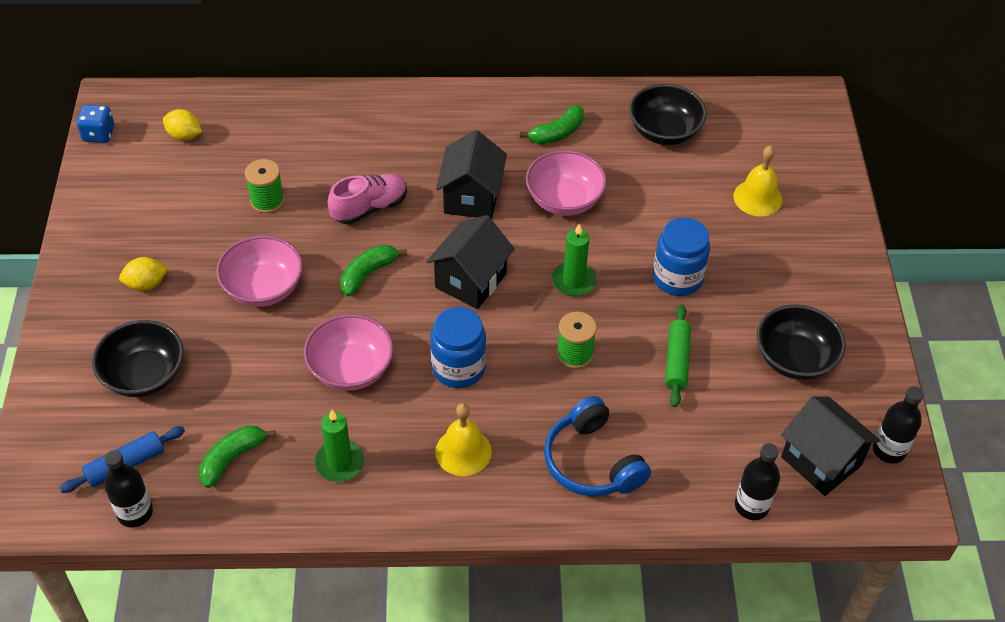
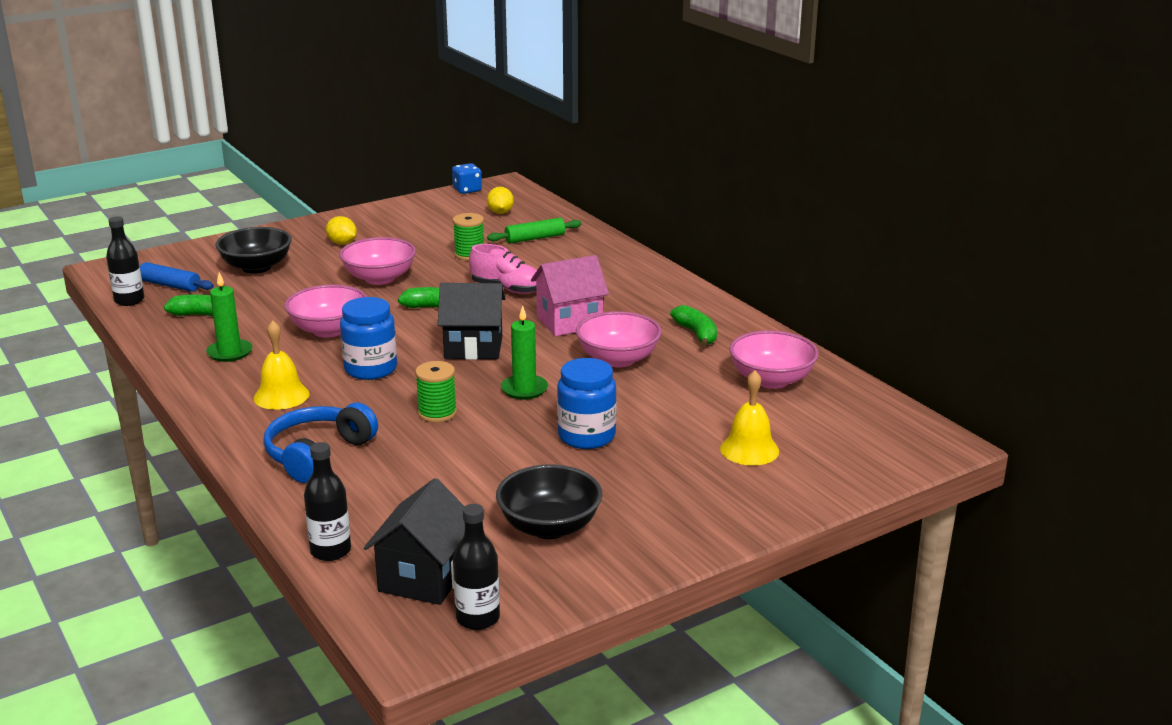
camera: 60 degrees right, 25 degrees down
black house [436,130,507,219] -> pink house [531,255,609,336]
green banana [520,105,584,144] -> green banana turned 135 degrees counterclockwise [670,305,717,347]
black bowl [629,84,707,145] -> pink bowl [730,330,819,389]
green rolling pin [665,304,691,407] -> green rolling pin moved to [487,218,582,244]

